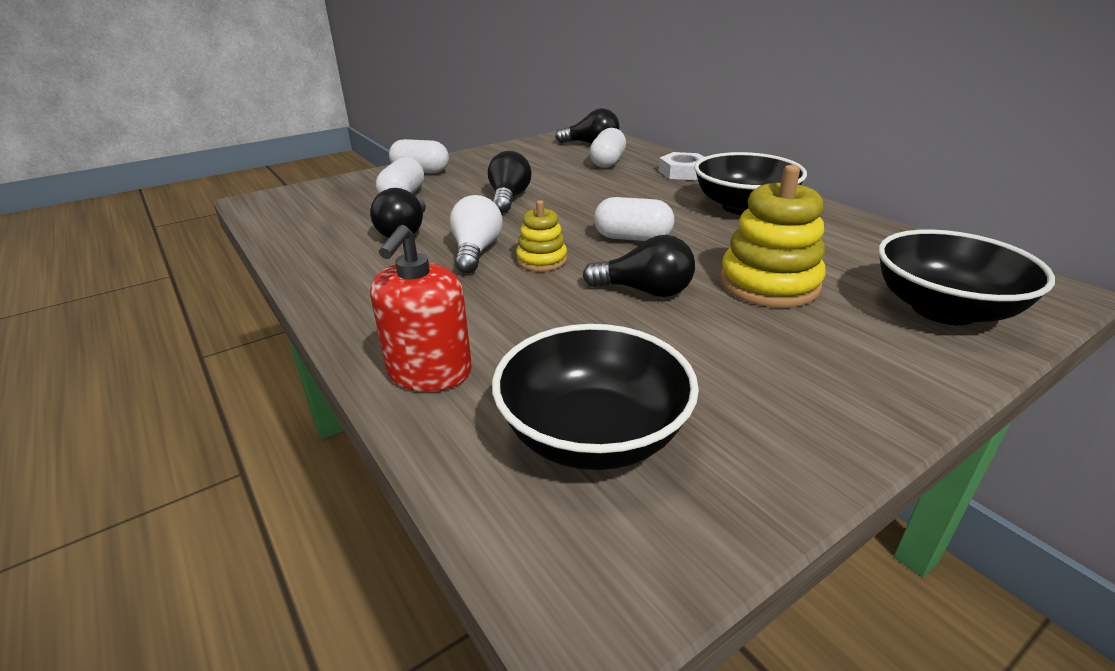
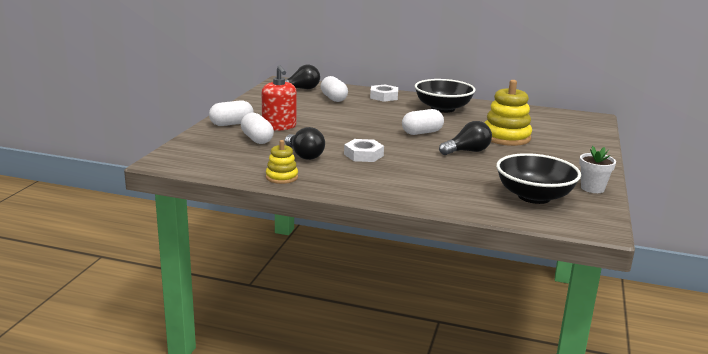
camera: 40 degrees left, 10 degrees down
red soap dispenser [370,225,472,392] -> red soap dispenser moved to [262,65,297,131]
white light bulb [450,195,503,274] -> white nut [344,139,384,162]
black light bulb [488,151,531,213] -> none
yellow stacking toy [516,200,567,271] -> yellow stacking toy moved to [266,140,298,184]
black bowl [878,229,1055,325] -> none
none -> white flower pot [579,146,616,193]

